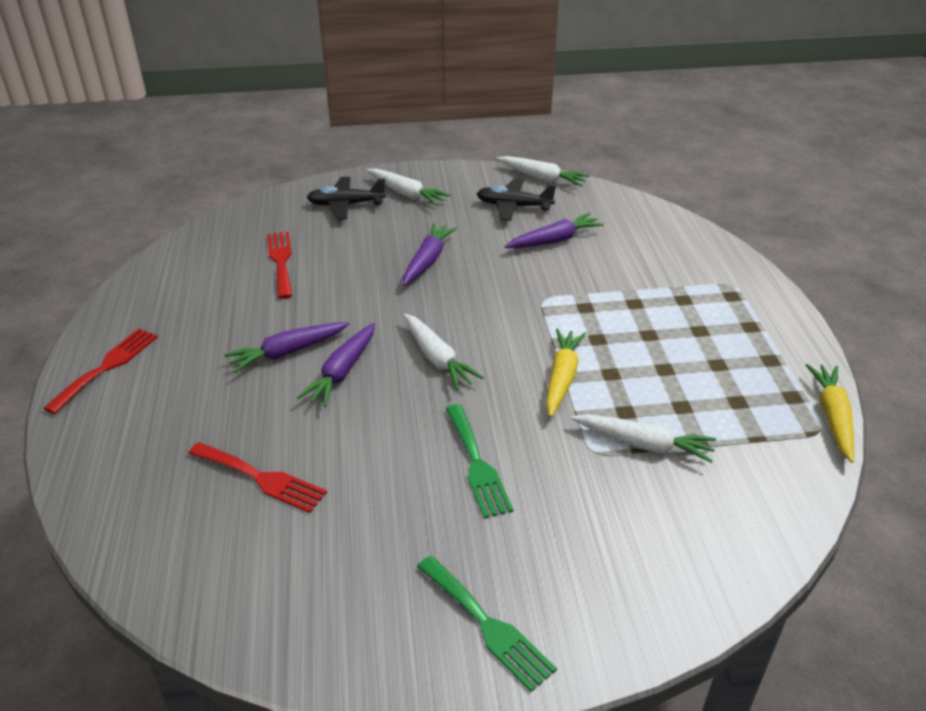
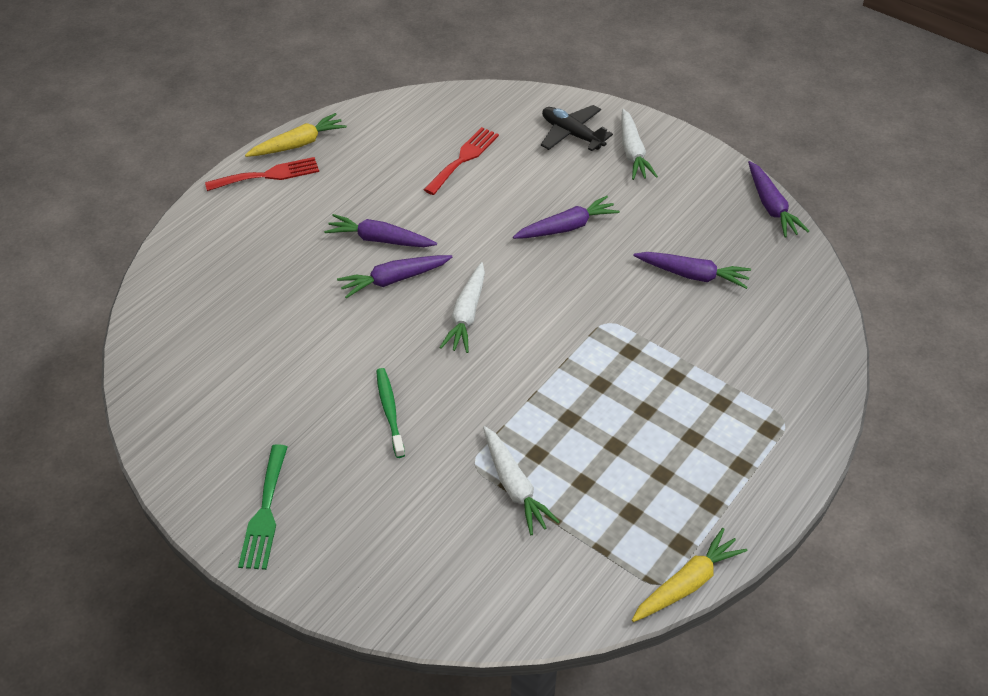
camera: 45 degrees right, 10 degrees up
red fork [188,442,327,513] -> none
green fork [446,404,513,518] -> green toothbrush [376,368,405,458]
black plane [477,178,556,221] -> none
white carrot [496,156,590,187] -> purple carrot [748,161,809,238]
yellow carrot [546,329,586,417] -> yellow carrot moved to [245,113,347,157]

